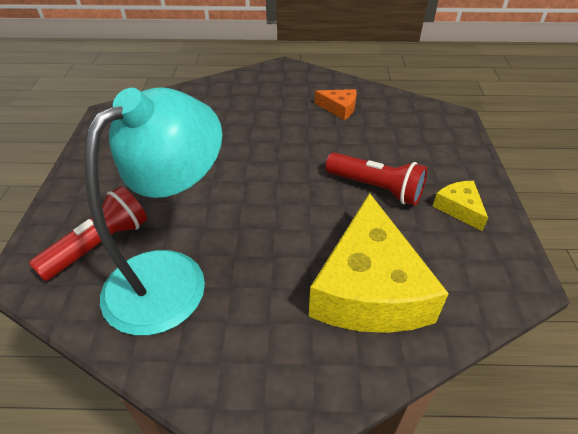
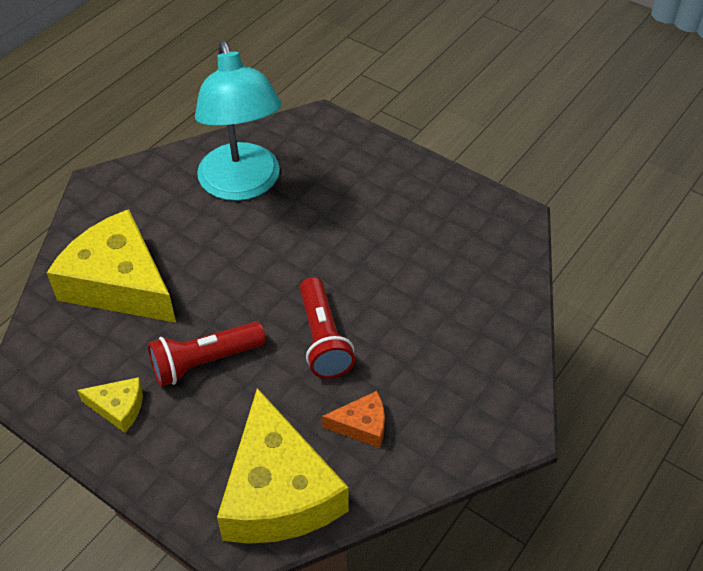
camera: 125 degrees right, 5 degrees up
red flashlight [29,186,147,281] -> red flashlight moved to [300,277,355,379]
orange cheese [315,89,357,120] -> orange cheese turned 150 degrees counterclockwise [322,391,385,448]
none -> yellow cheese [217,388,349,544]

